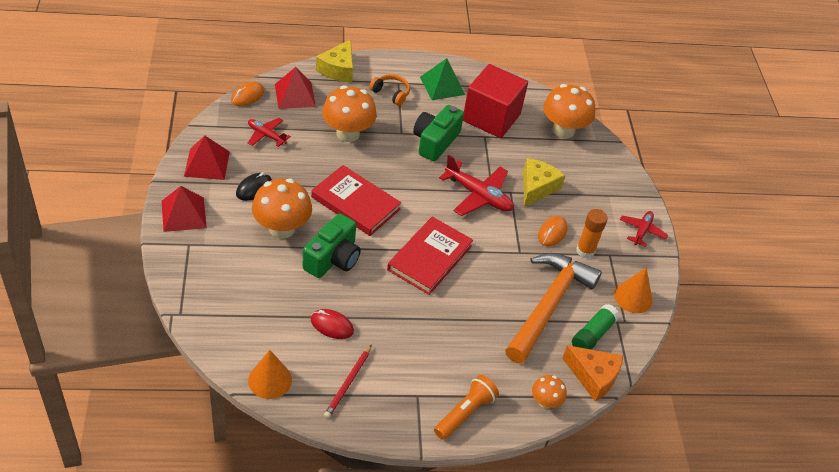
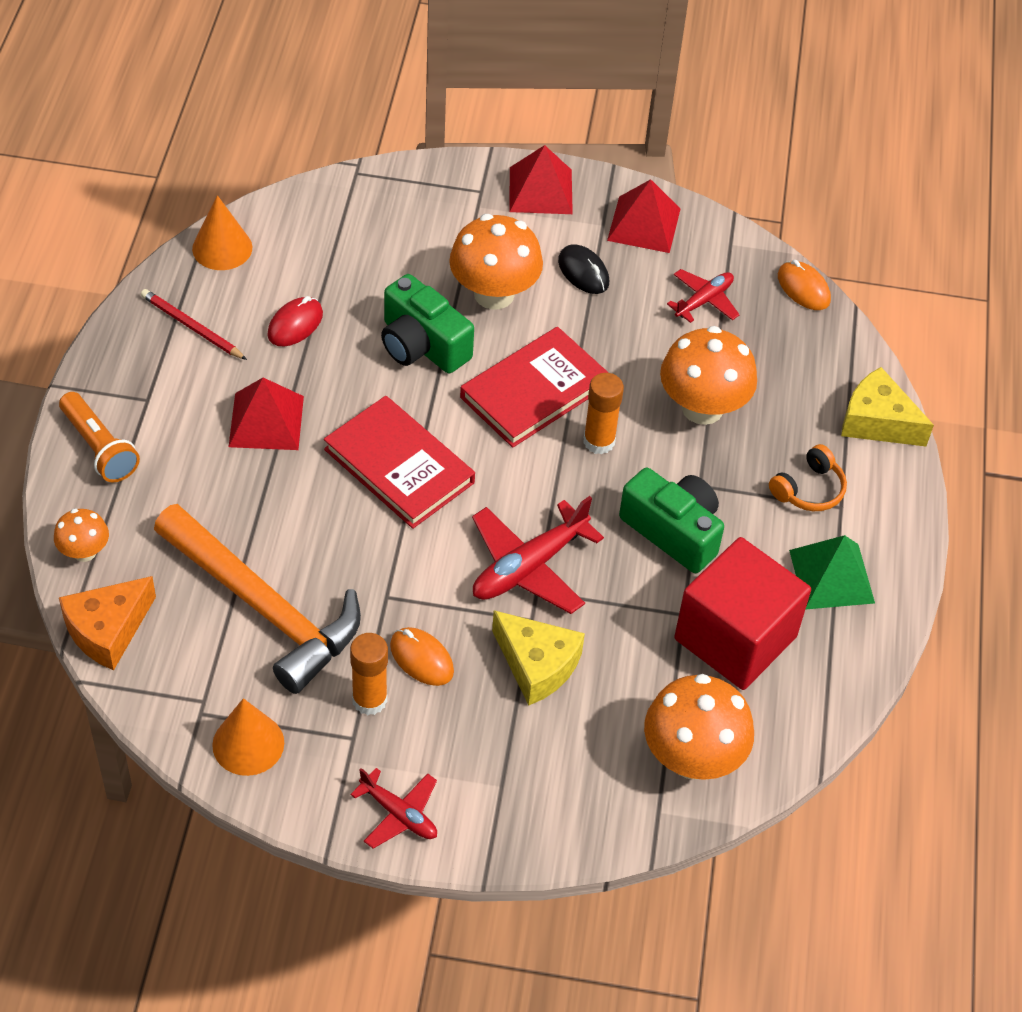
camera: 105 degrees right, 5 degrees up
red pyramid [275,67,316,109] -> red pyramid moved to [229,378,304,450]
green glue stick [572,304,619,350] -> none
none -> orange glue stick [583,373,624,454]

